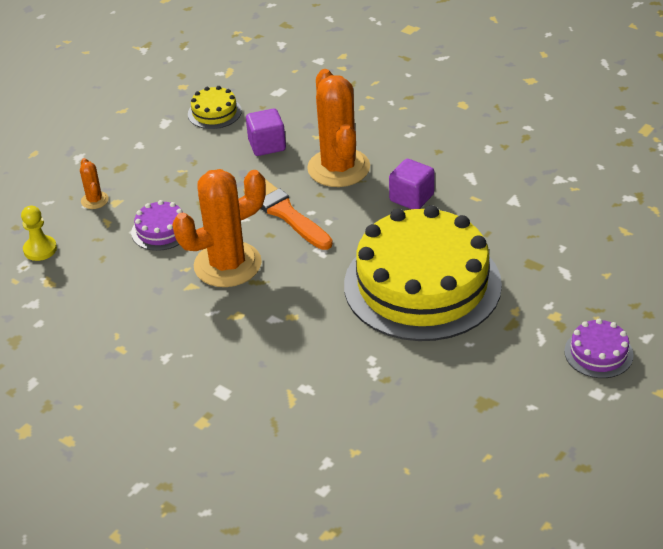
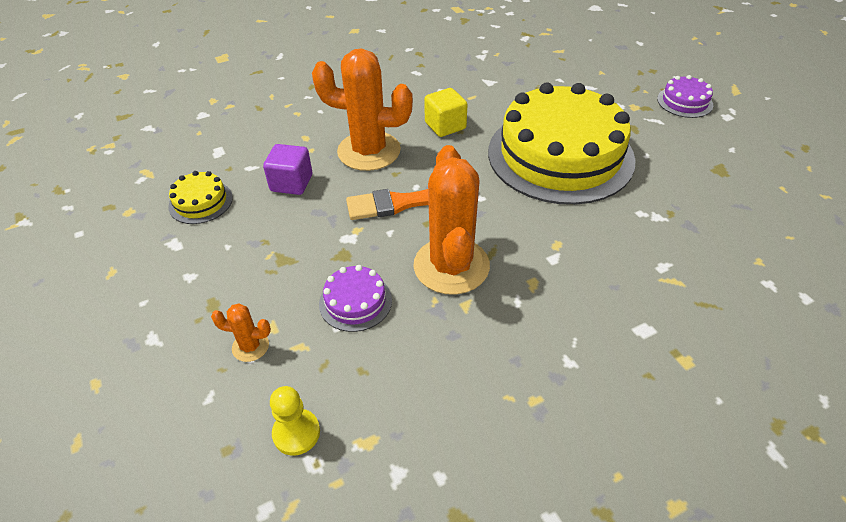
camera: 65 degrees left, 5 degrees up
purple cube [389,159,435,209] -> yellow cube [424,88,467,137]

